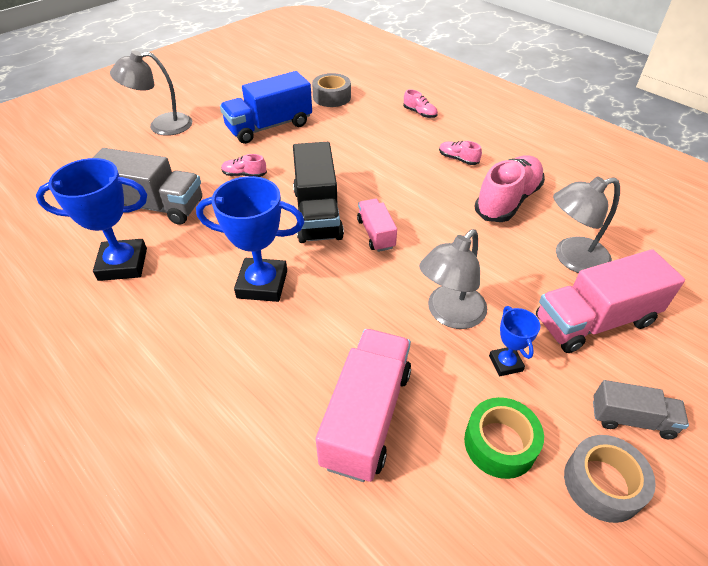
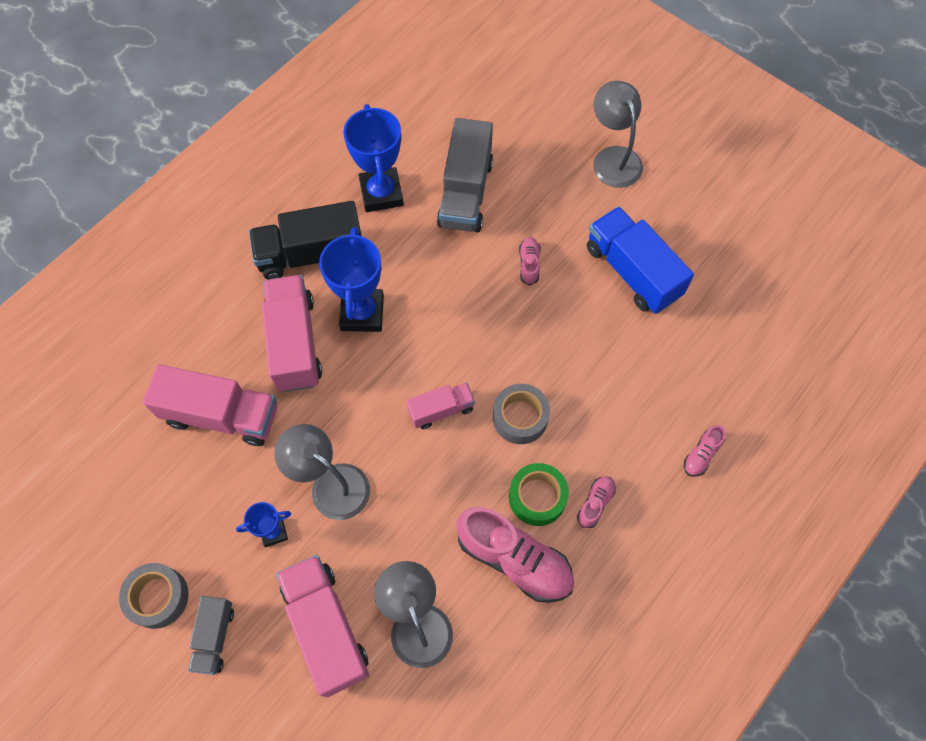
camera: 85 degrees right, 20 degrees up
black truck [293,142,344,243] -> black truck moved to [249,201,362,279]
grey tape [312,73,351,107] -> grey tape moved to [493,384,550,444]
green tape [464,397,544,479] -> green tape moved to [509,463,569,526]
none -> pink truck [262,275,322,392]

